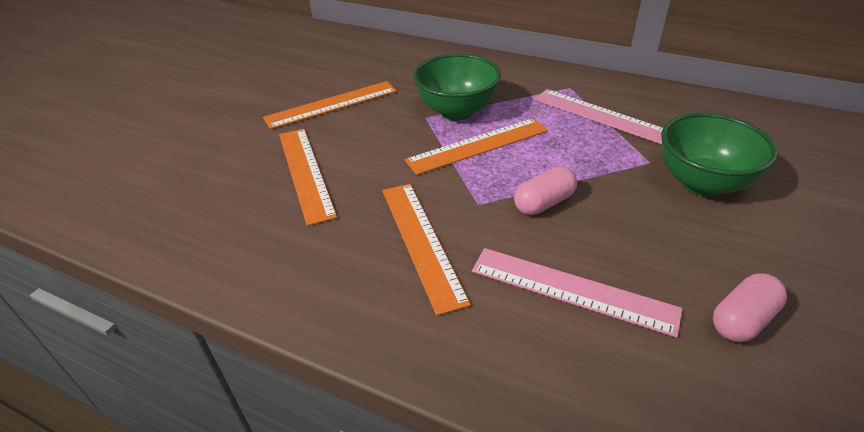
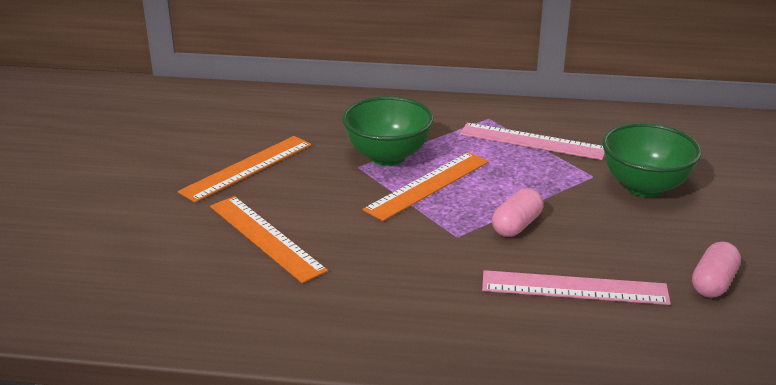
camera: 20 degrees left, 10 degrees down
orange ruler [382,184,471,316] -> none

